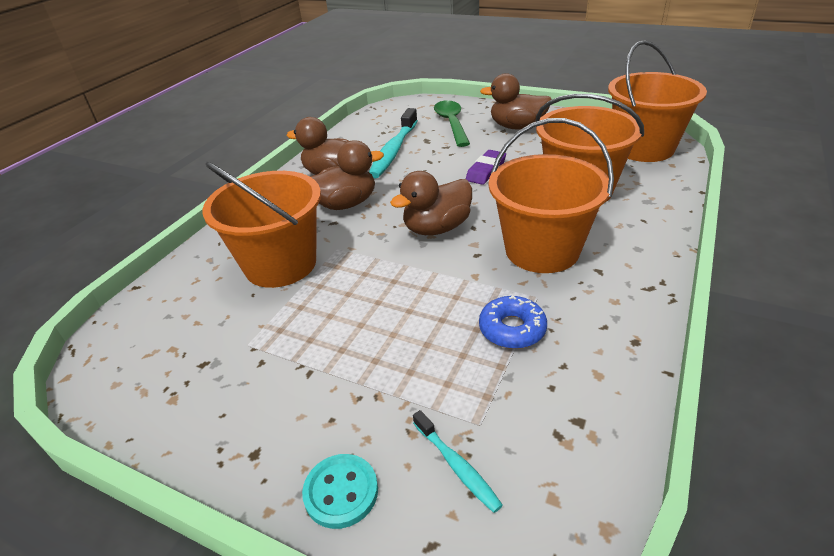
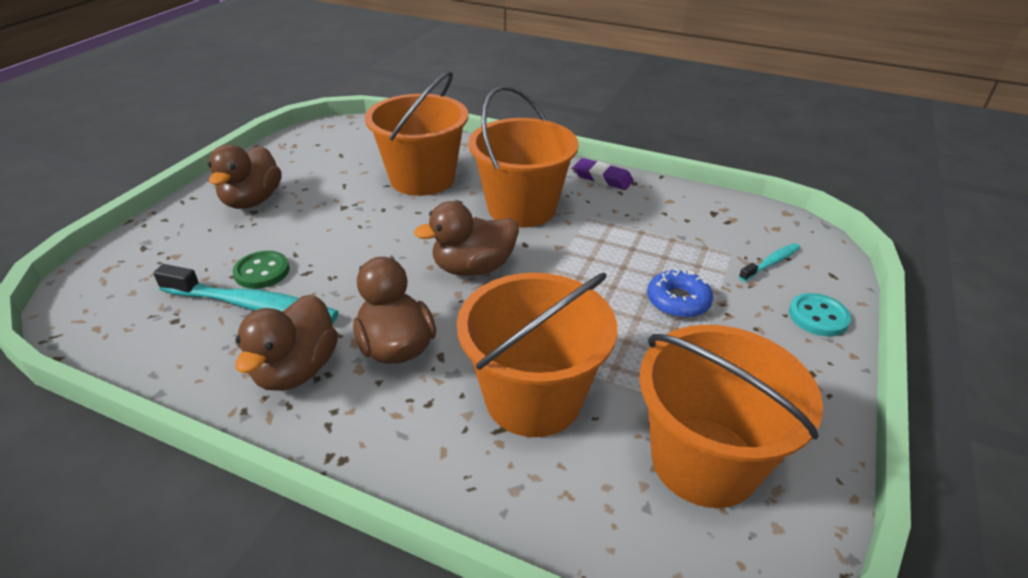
camera: 95 degrees left, 0 degrees up
brown duck [390,171,472,235] -> brown duck turned 105 degrees clockwise [414,201,519,276]
green spoon [434,100,470,147] -> none
purple eraser [466,150,506,185] -> purple eraser moved to [573,158,634,190]
blue donut [479,295,547,349] -> blue donut moved to [647,269,713,318]
orange bucket [608,40,707,162] -> orange bucket moved to [639,325,823,508]
none -> green button [233,251,290,289]

